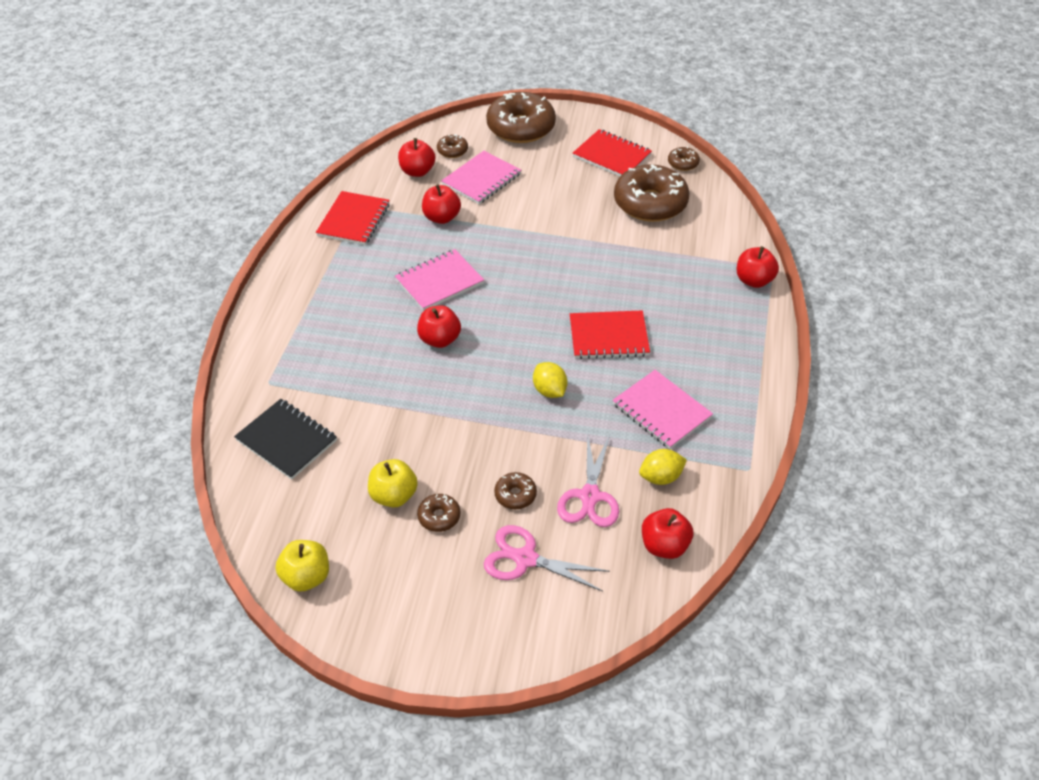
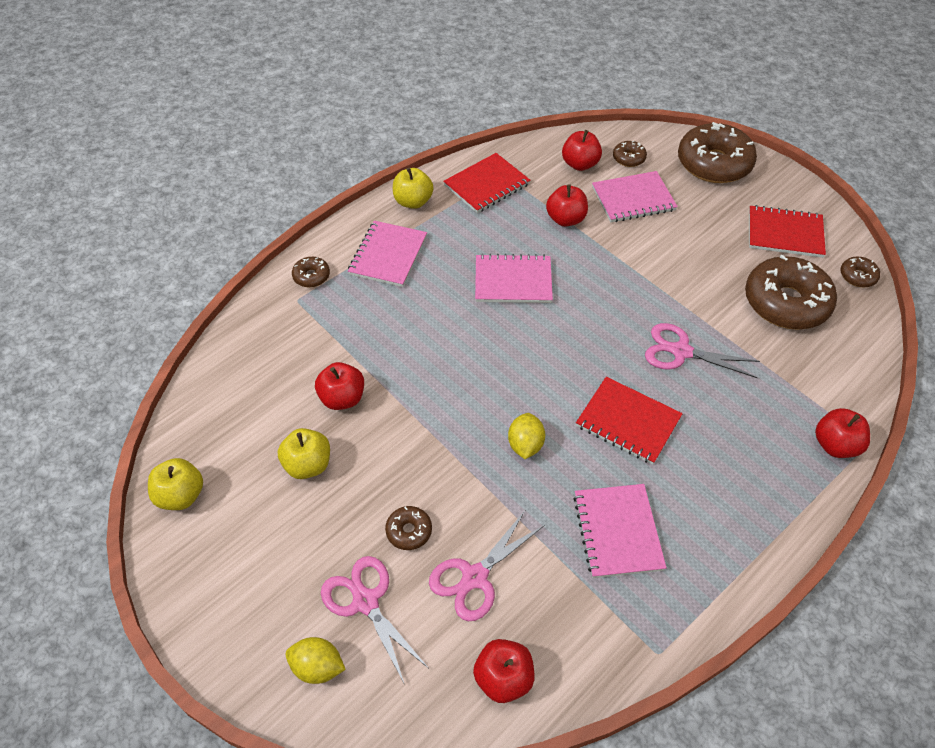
camera: 35 degrees right, 5 degrees up
black notebook [234,399,337,480] -> none
red apple [417,305,461,348] -> red apple moved to [315,362,364,410]
brown donut [417,494,460,532] -> brown donut moved to [292,257,330,287]
red notebook [573,129,652,176] -> red notebook turned 60 degrees counterclockwise [749,205,826,258]
yellow lemon [639,449,687,485] -> yellow lemon moved to [286,637,346,684]
none -> pink notebook [348,221,427,287]
none -> yellow apple [393,167,434,209]
none -> pink scissors [645,323,760,378]

